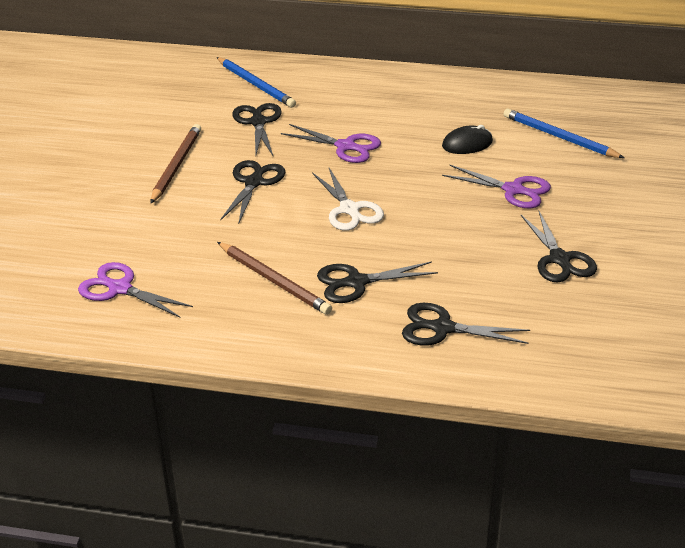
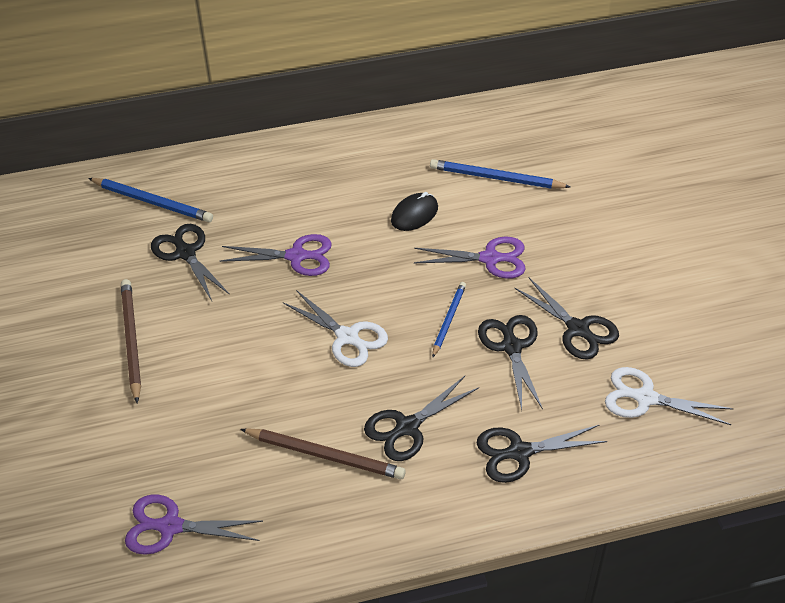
camera: 25 degrees left, 10 degrees up
black scissors [220,160,285,223] -> black scissors moved to [478,315,543,410]
none -> blue pencil [432,282,466,358]
none -> white scissors [605,367,733,425]

